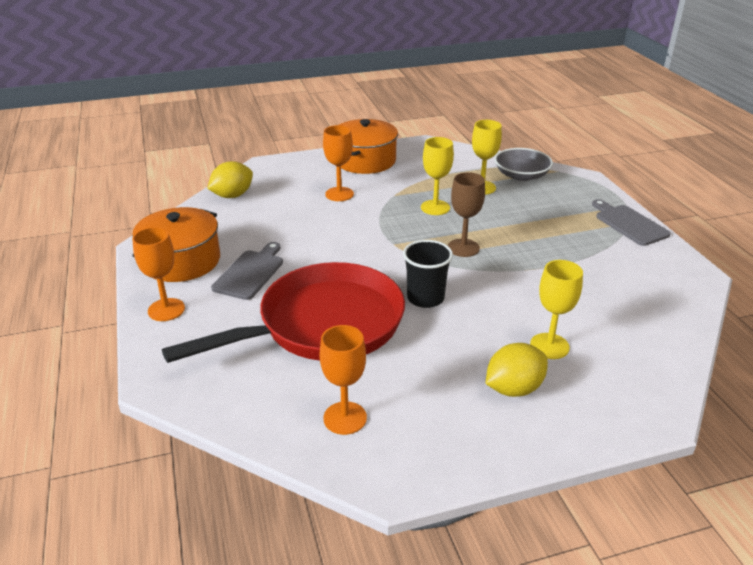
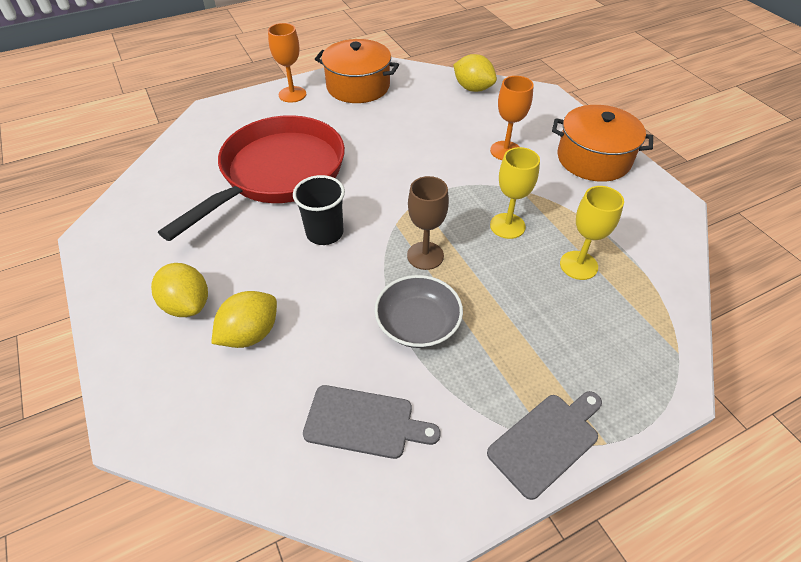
camera: 80 degrees right, 15 degrees up
red pan [162,262,405,363] -> red pan turned 105 degrees counterclockwise [158,115,345,241]
grey cutting board [211,242,283,300] -> grey cutting board moved to [303,385,441,459]
orange goblet [319,325,367,435] -> none
grey bowl [494,148,553,181] -> grey bowl moved to [374,275,463,348]
yellow goblet [530,260,583,359] -> yellow lemon [211,291,277,348]

